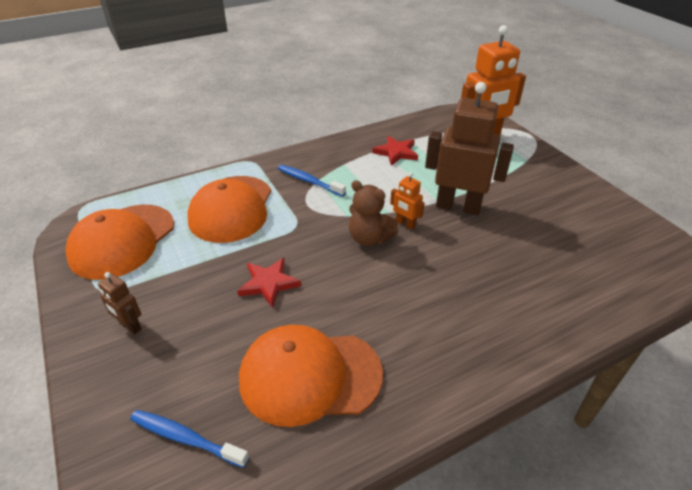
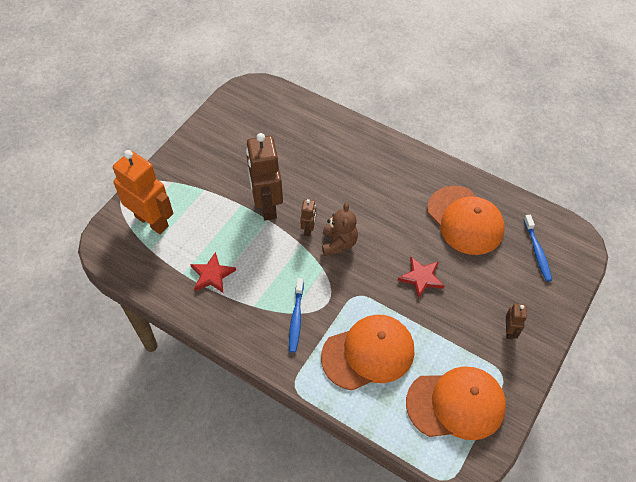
camera: 120 degrees left, 15 degrees up
orange robot [390,172,425,230] -> brown robot [300,199,316,236]

